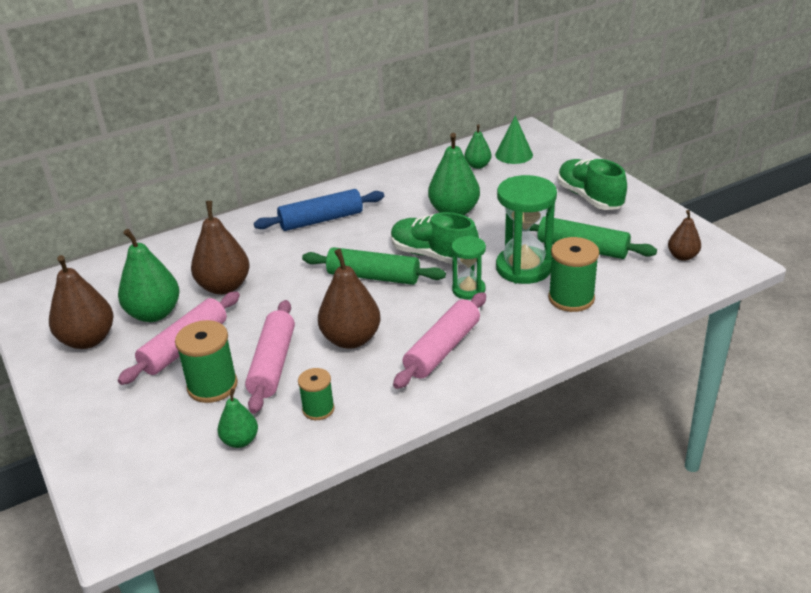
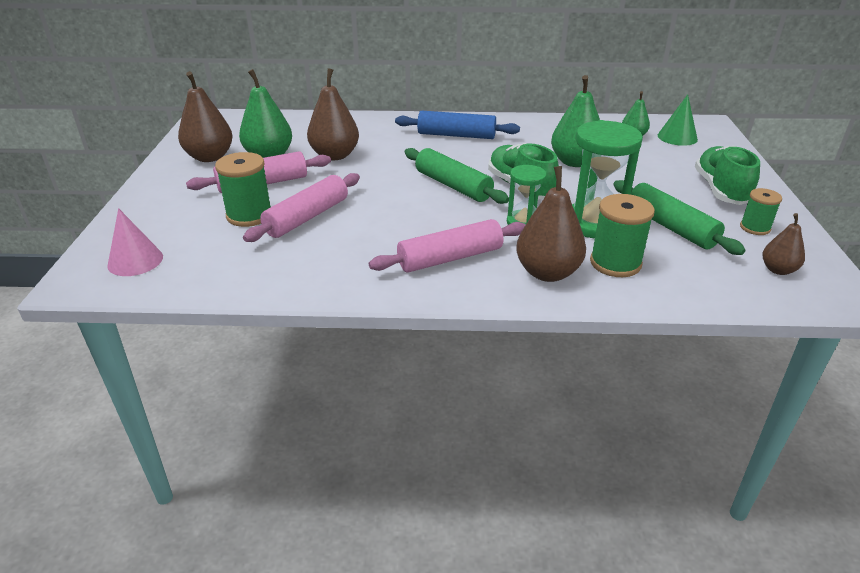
camera: 30 degrees right, 0 degrees up
green pear [218,388,258,448] -> none
green spool [298,368,335,420] -> green spool moved to [740,188,782,235]
brown pear [318,249,381,349] -> brown pear moved to [516,166,586,282]
none -> pink cone [107,208,163,276]

